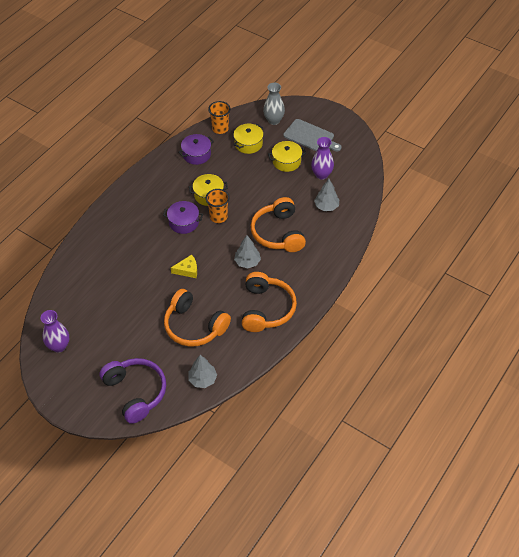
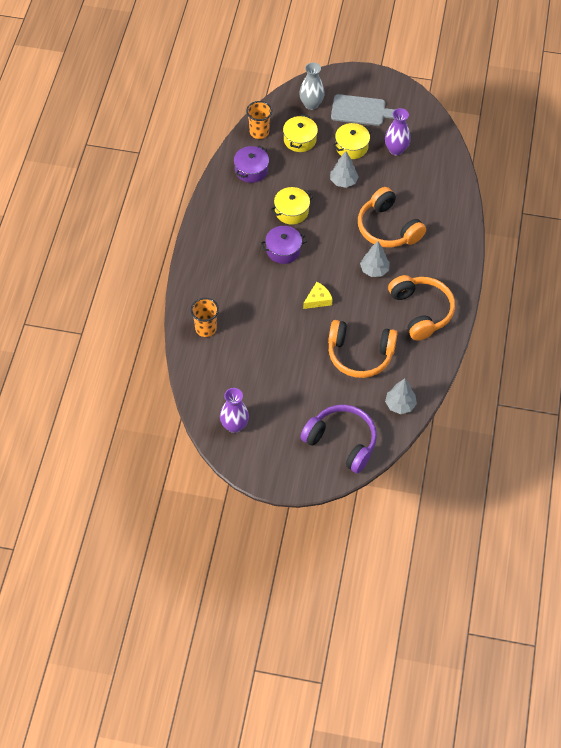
camera: 25 degrees left, 5 degrees up
orange cup [206,189,230,223] -> orange cup moved to [191,298,219,337]
grey tree [314,179,339,211] -> grey tree moved to [330,151,358,188]

